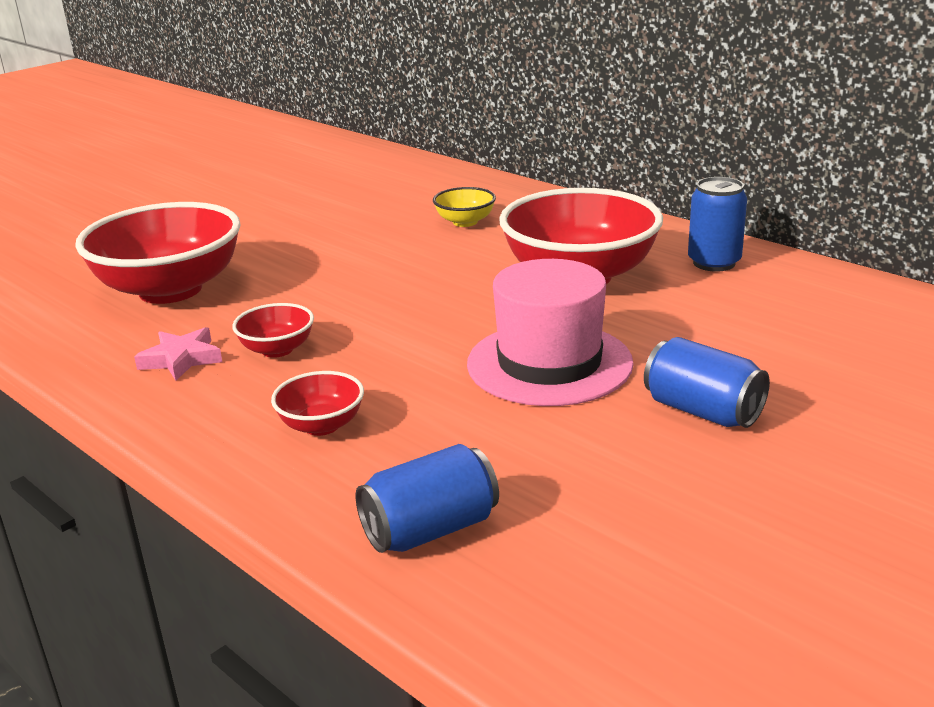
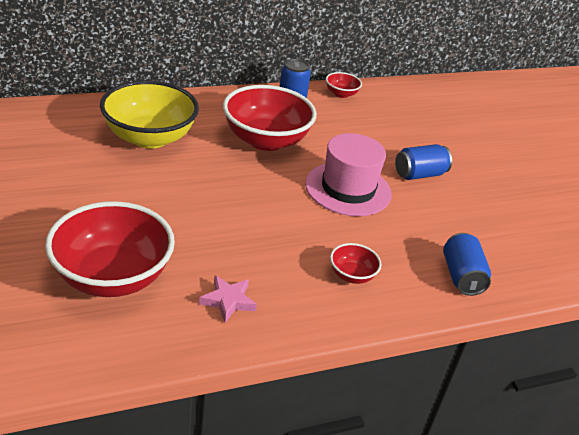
camera: 70 degrees left, 10 degrees up
red bowl [232,303,314,358] -> red bowl moved to [326,72,362,98]
yellow bowl [433,187,496,227] -> yellow bowl [100,80,199,149], size x2.21

